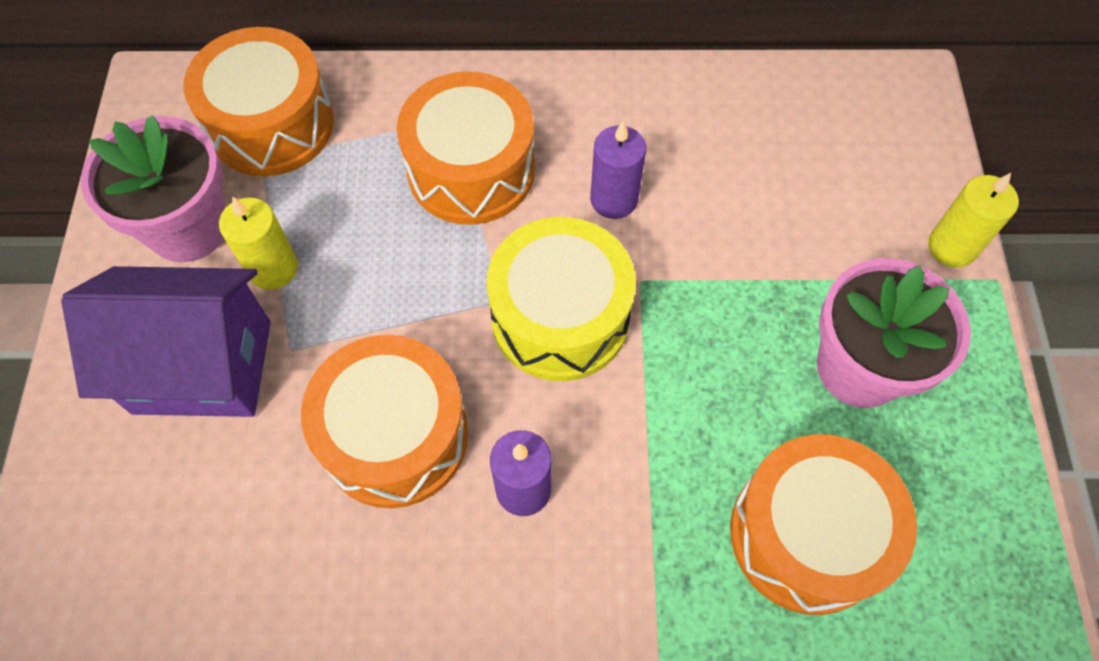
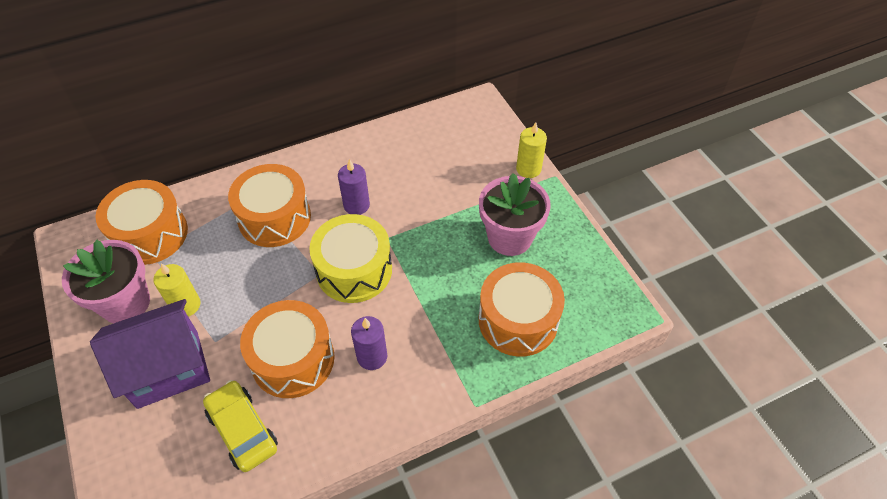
camera: 25 degrees left, 10 degrees down
none -> yellow car [203,380,278,472]

